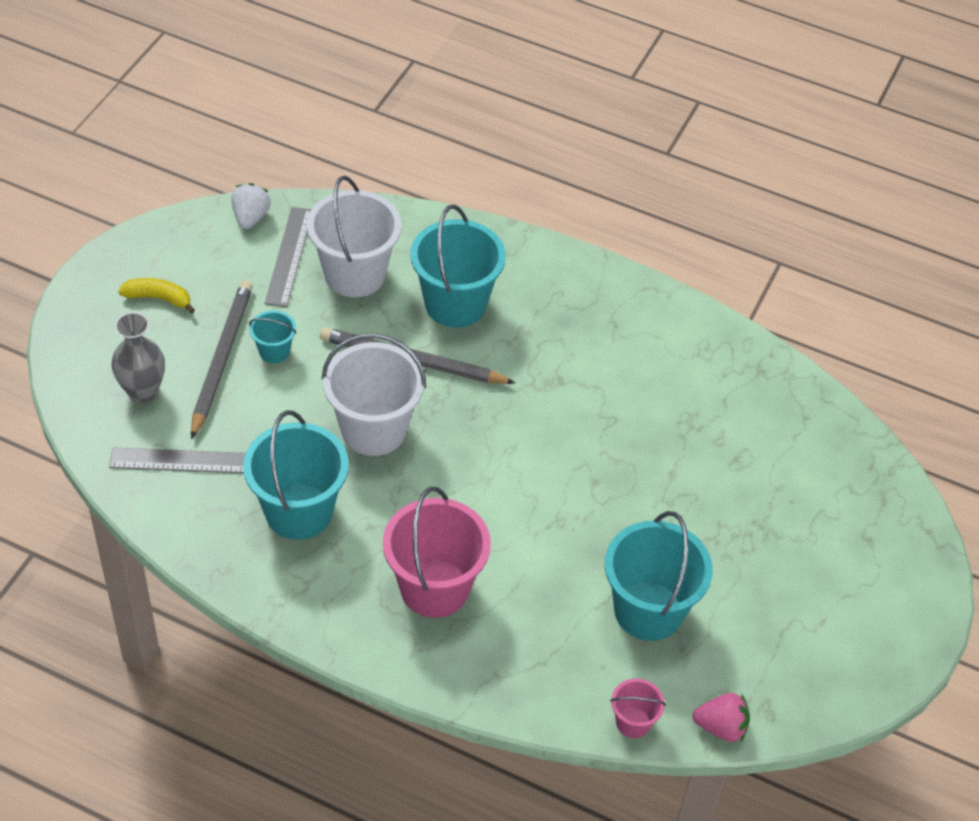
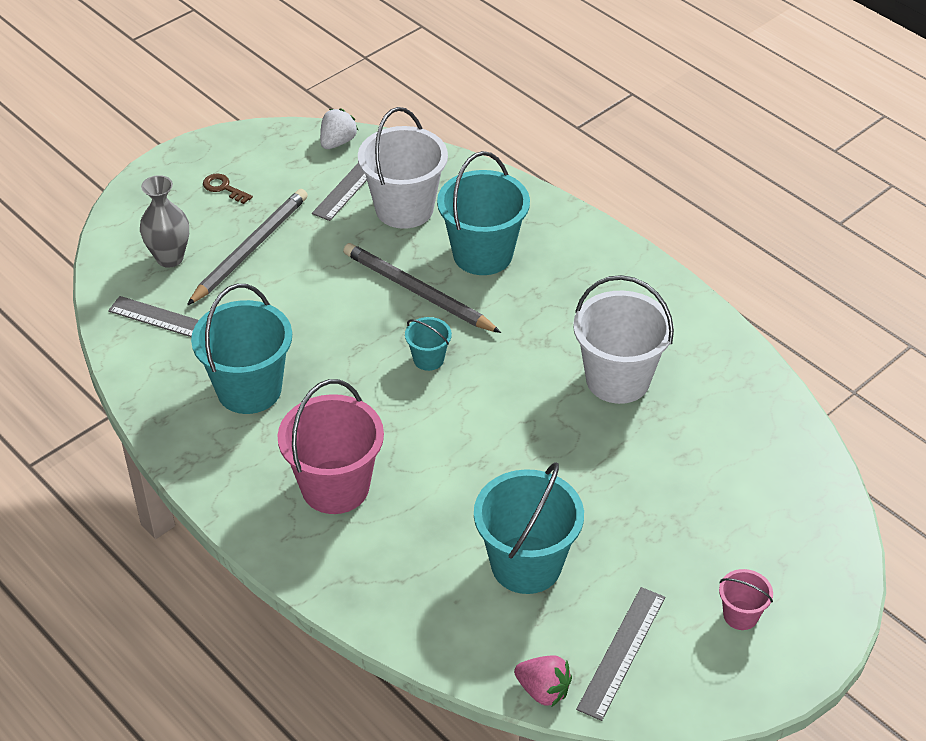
camera: 25 degrees right, 5 degrees down
yellow banana [118,278,195,313] -> brown key [203,173,253,204]
turquoise bucket [249,310,297,363] -> turquoise bucket moved to [405,317,452,371]
white bucket [321,333,426,456] -> white bucket moved to [573,275,674,404]
pink bucket [610,679,666,738] -> pink bucket moved to [719,569,773,630]
none -> grey ruler [576,587,665,721]

